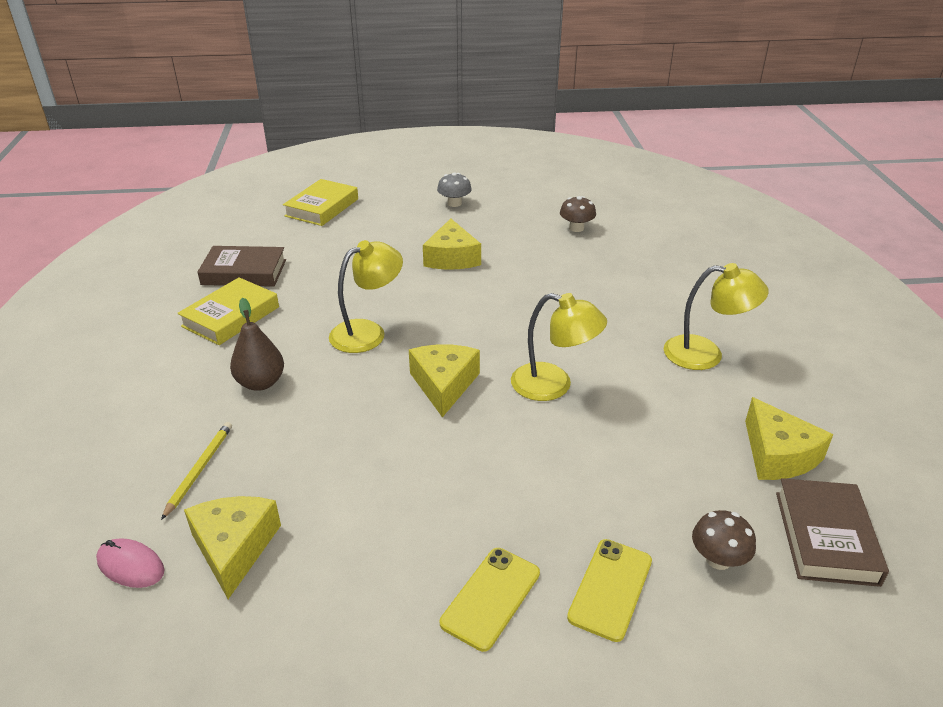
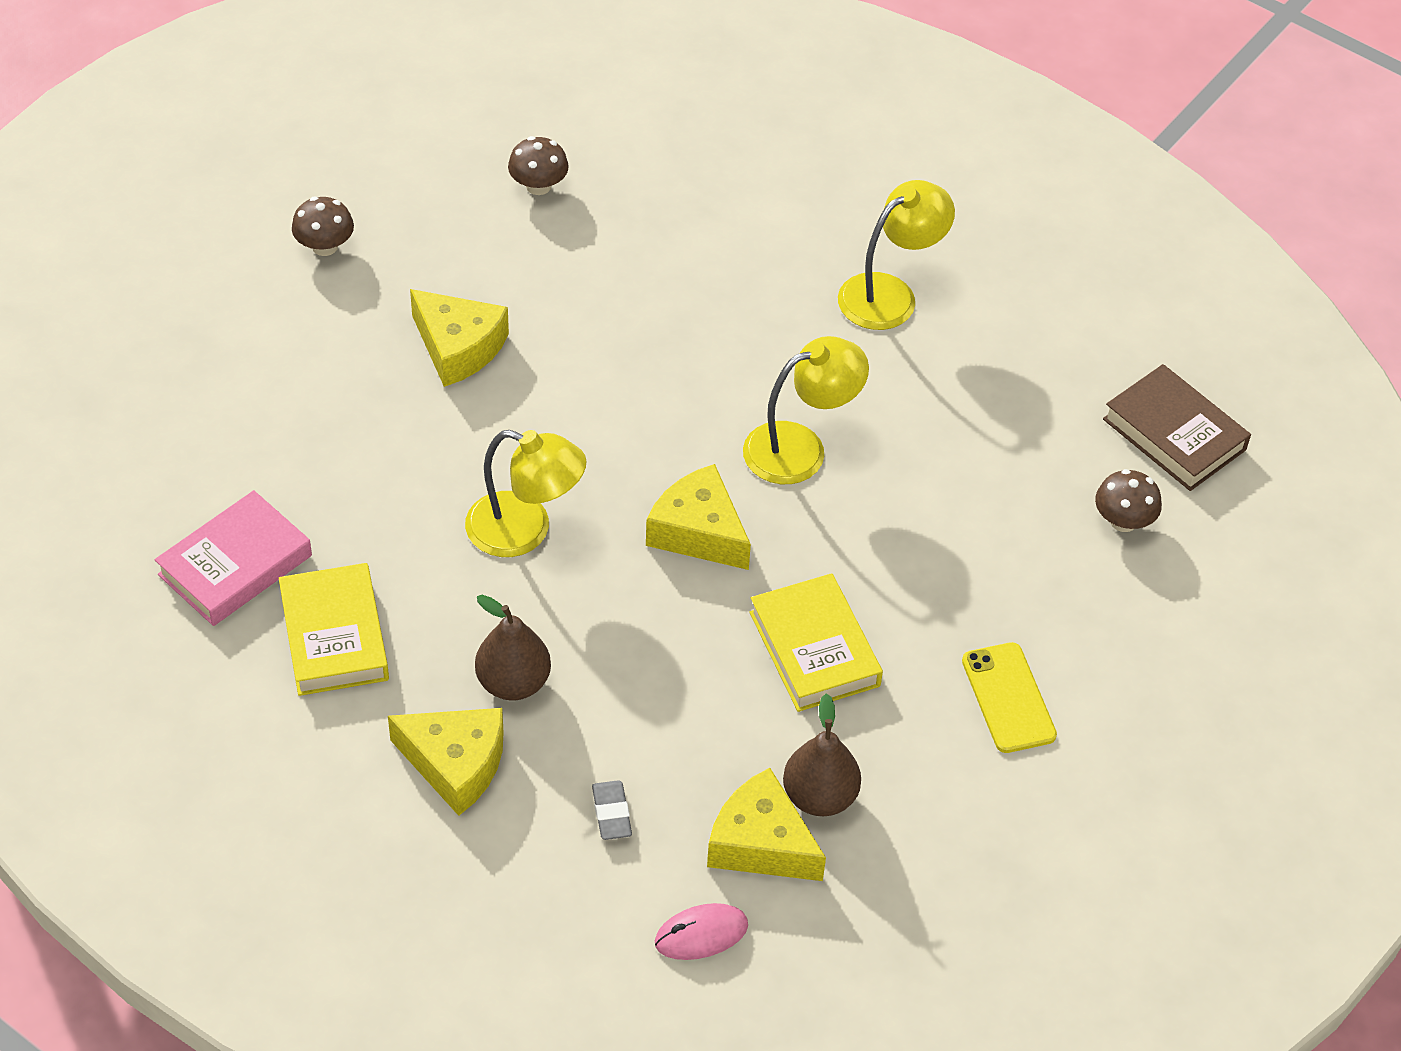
camera: 50 degrees left, 15 degrees up
yellow pencil [161,422,232,520] -> grey eraser [592,780,632,840]
brown book [198,246,286,287] -> pink book [155,490,312,626]
yellow book [283,179,358,226] -> yellow book moved to [749,573,883,712]
yellow lamp [329,240,403,353] -> yellow lamp turned 105 degrees clockwise [465,430,587,557]
grey mushroom [437,172,472,207] -> brown mushroom [292,196,354,256]
yellow phone [567,539,652,642] -> none
yellow cheese [745,397,833,480] -> yellow cheese moved to [388,708,503,816]
none -> brown pear [783,694,861,816]

